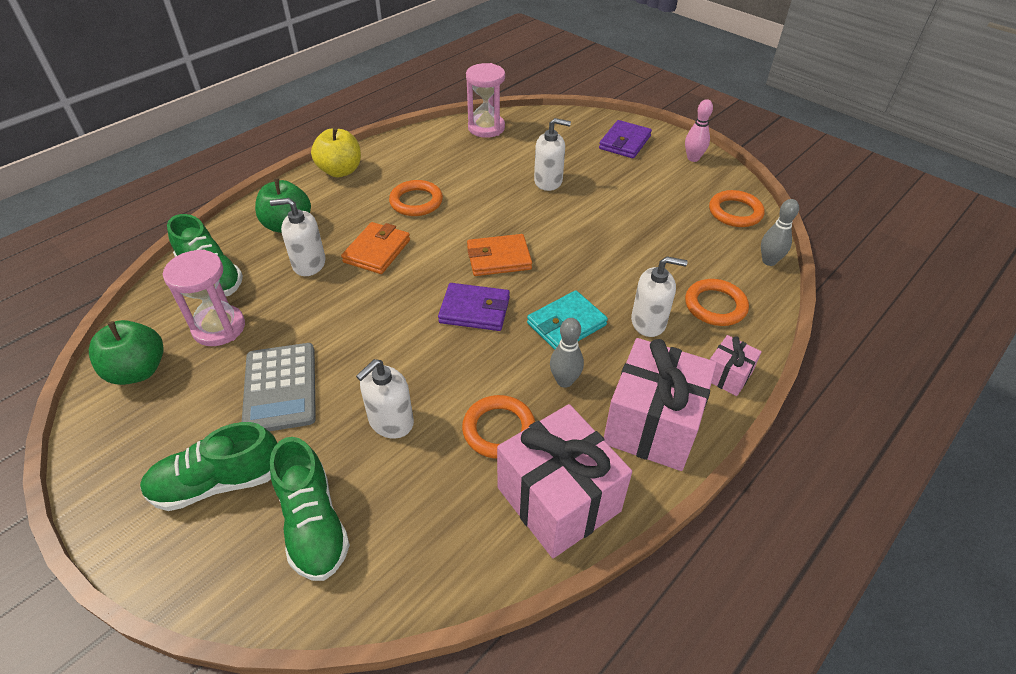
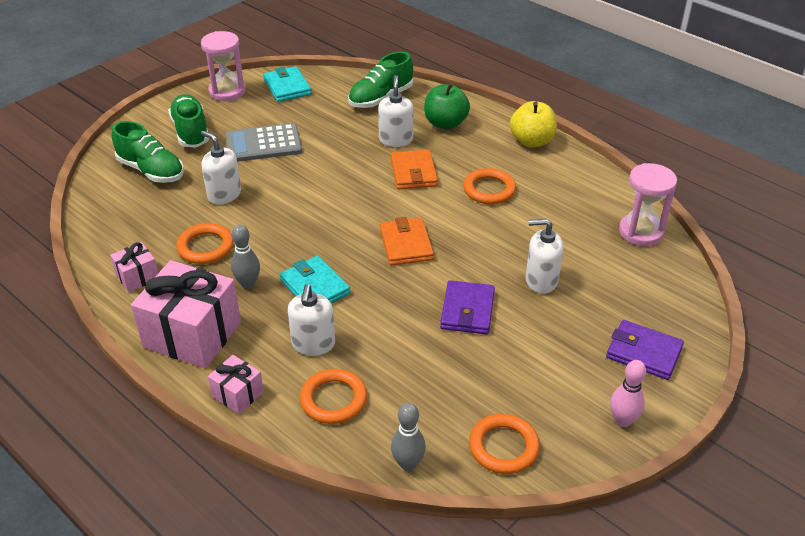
camera: 90 degrees right, 5 degrees down
green apple [89,320,164,385] -> turquoise wallet [263,67,311,102]
pink hourglass [162,249,245,346] -> pink hourglass moved to [201,31,246,101]
green shoe [270,437,350,581] -> green shoe turned 120 degrees counterclockwise [112,121,184,183]
orange wallet [341,222,410,274] -> orange wallet turned 60 degrees clockwise [391,150,438,189]
purple wallet [438,283,510,331] -> purple wallet moved to [440,280,495,334]
pink gift [497,404,632,558] -> pink gift [110,242,158,292], size x0.49
white soap dispenser [534,118,571,191] -> white soap dispenser turned 90 degrees clockwise [526,219,563,294]

